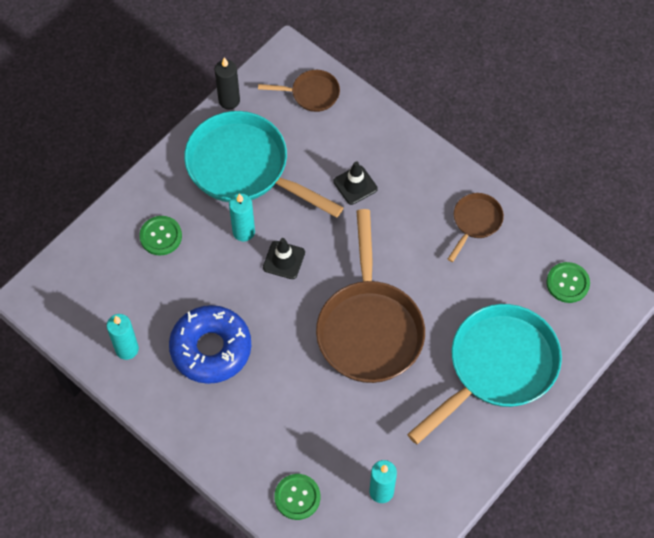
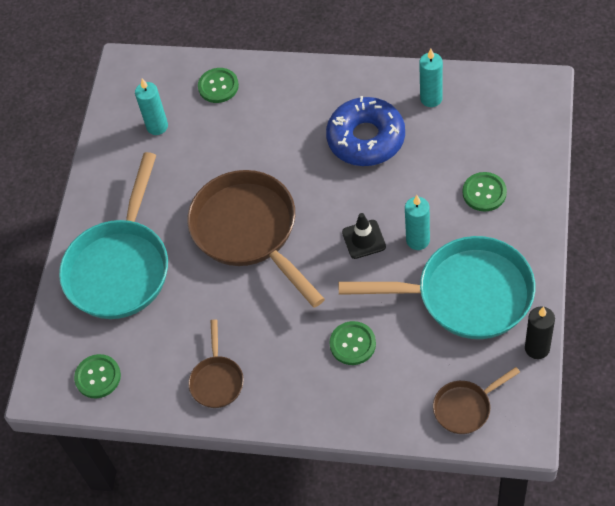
camera: 155 degrees right, 5 degrees down
black traffic cone [333,161,378,205] -> green button [329,321,376,365]

